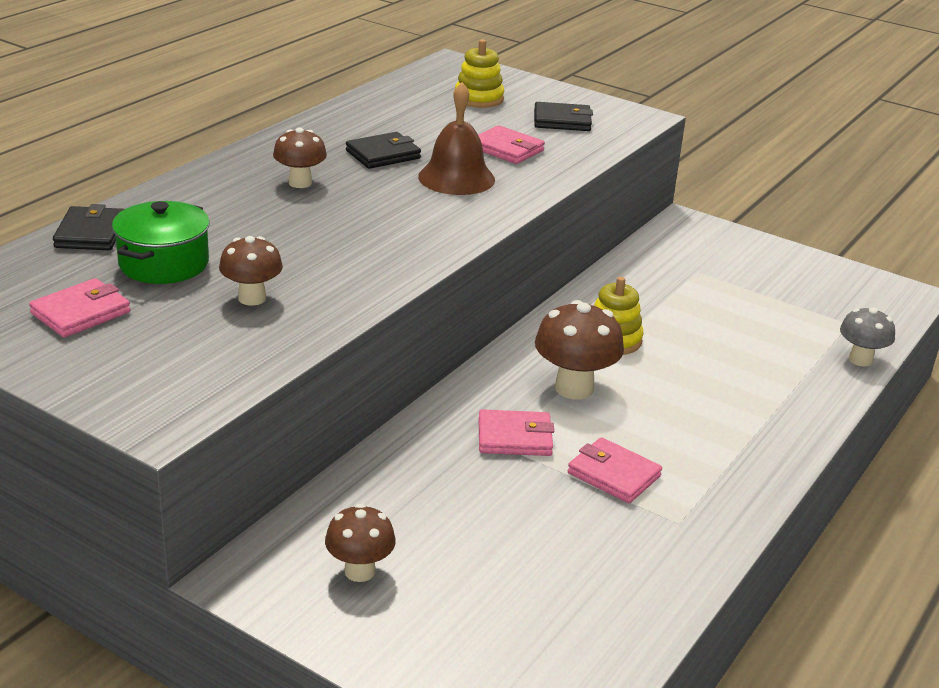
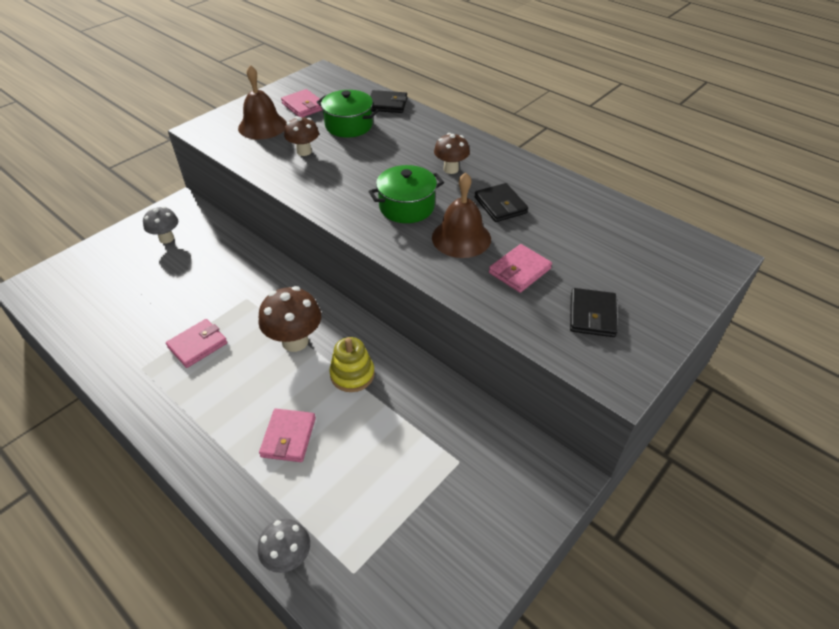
camera: 100 degrees right, 15 degrees up
brown mushroom [325,504,396,582] -> grey mushroom [143,206,178,243]
yellow stacking toy [455,39,504,108] -> none
pink wallet [478,409,554,456] -> pink wallet moved to [259,409,316,462]
none -> brown bell [238,65,287,140]
none -> green pot [368,165,444,223]

